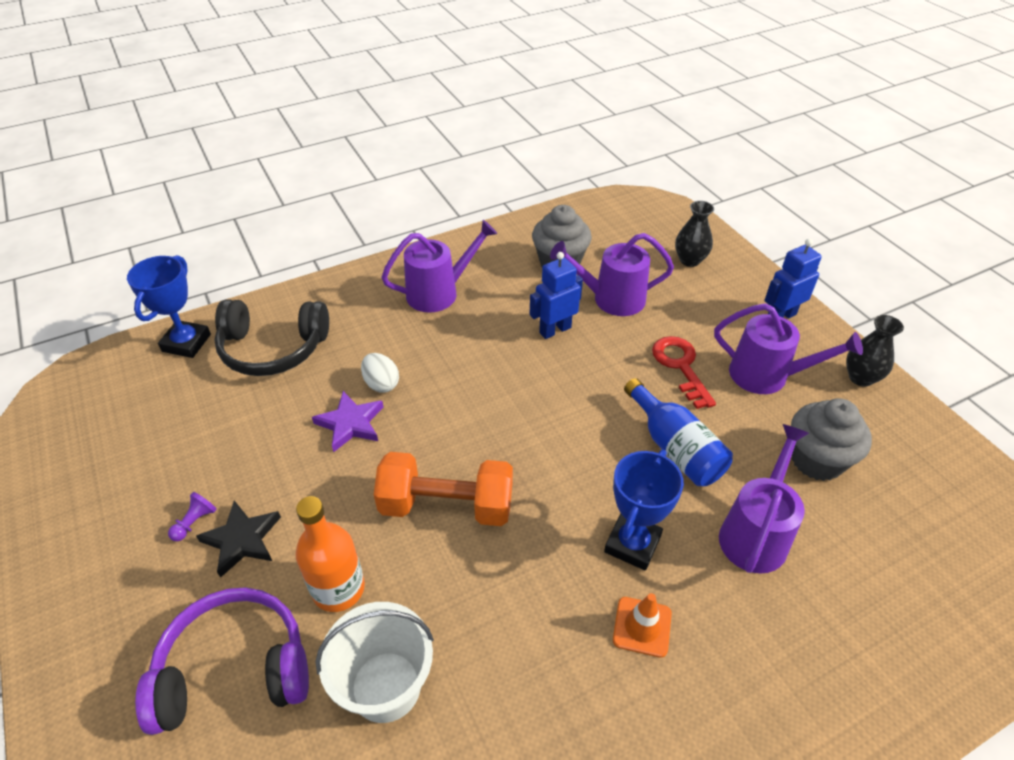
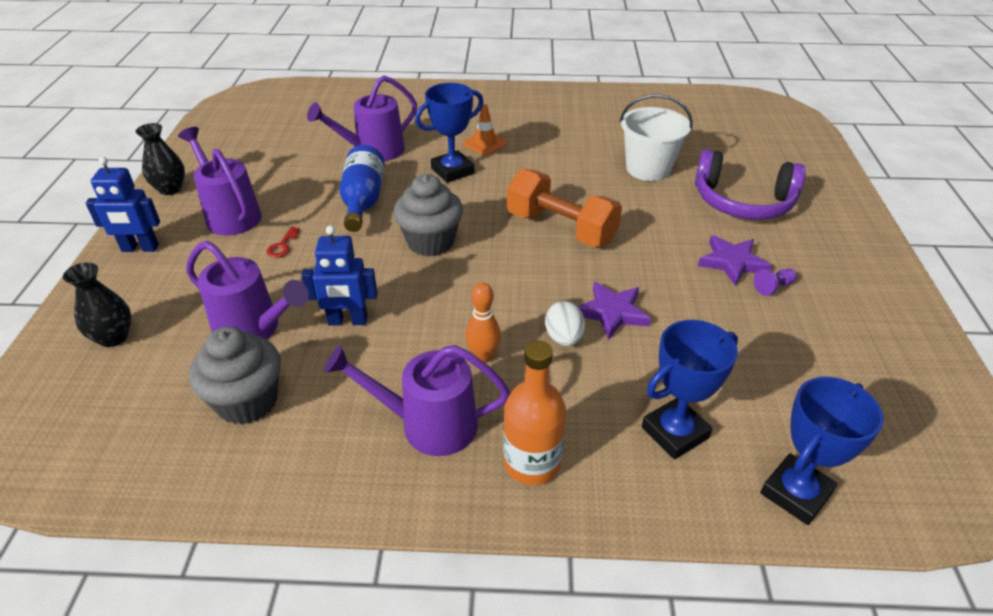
camera: 150 degrees left, 5 degrees down
black star [196,501,281,578] -> purple star [698,235,772,286]
black headphones [214,299,329,376] -> blue trophy [642,320,738,459]
orange bottle [295,496,365,612] -> orange bottle moved to [503,340,566,485]
red key [652,336,716,409] -> red key [267,226,300,258], size x0.51
grey cupcake [791,398,872,481] -> grey cupcake moved to [394,174,463,257]
none -> orange bowling pin [465,282,501,363]

